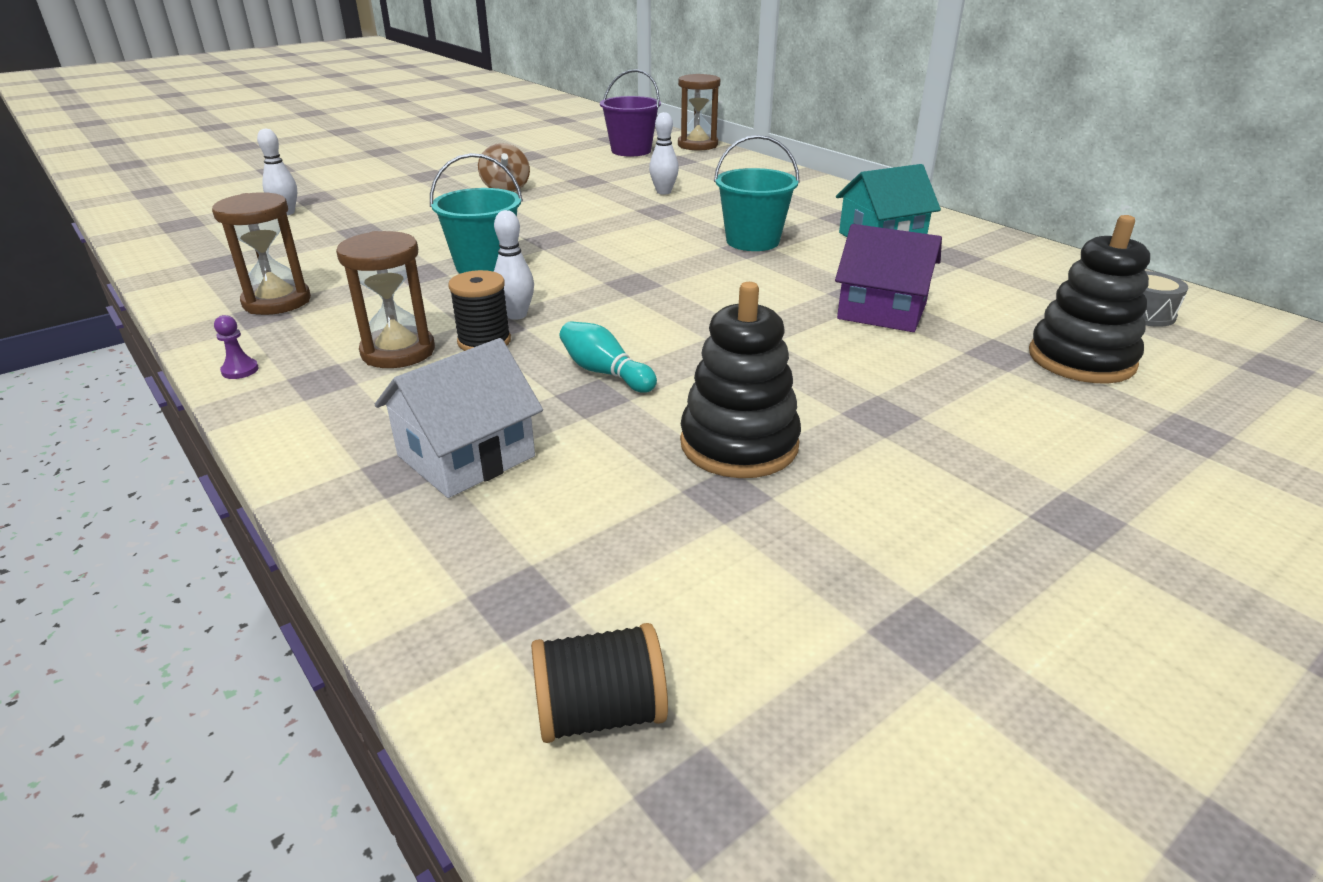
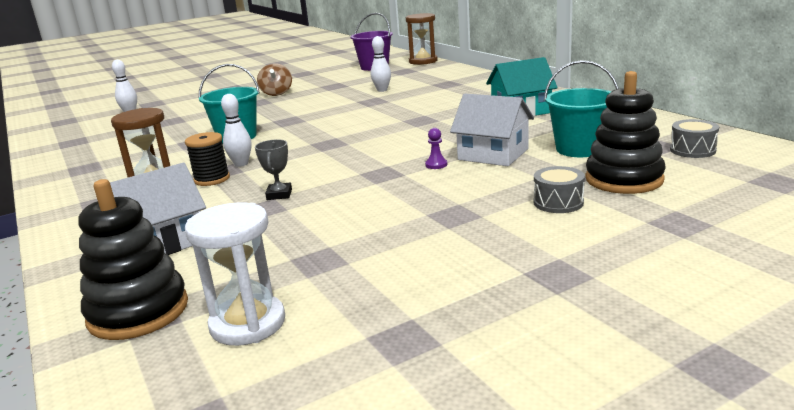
camera: 10 degrees right, 10 degrees down
brown hourglass [212,192,311,315] -> none
purple pawn [214,315,259,379] -> purple pawn moved to [425,128,447,169]
black spool [531,623,668,743] -> none
turquoise bowling pin [560,321,657,393] -> grey trophy [255,139,292,200]
black stacking toy [680,282,801,478] -> black stacking toy moved to [78,179,188,340]
turquoise bucket [714,135,800,251] -> turquoise bucket moved to [544,60,619,157]
purple house [835,224,942,332] -> white house [450,94,534,166]
none -> white hourglass [185,203,285,346]
none -> grey drum [534,166,585,213]

